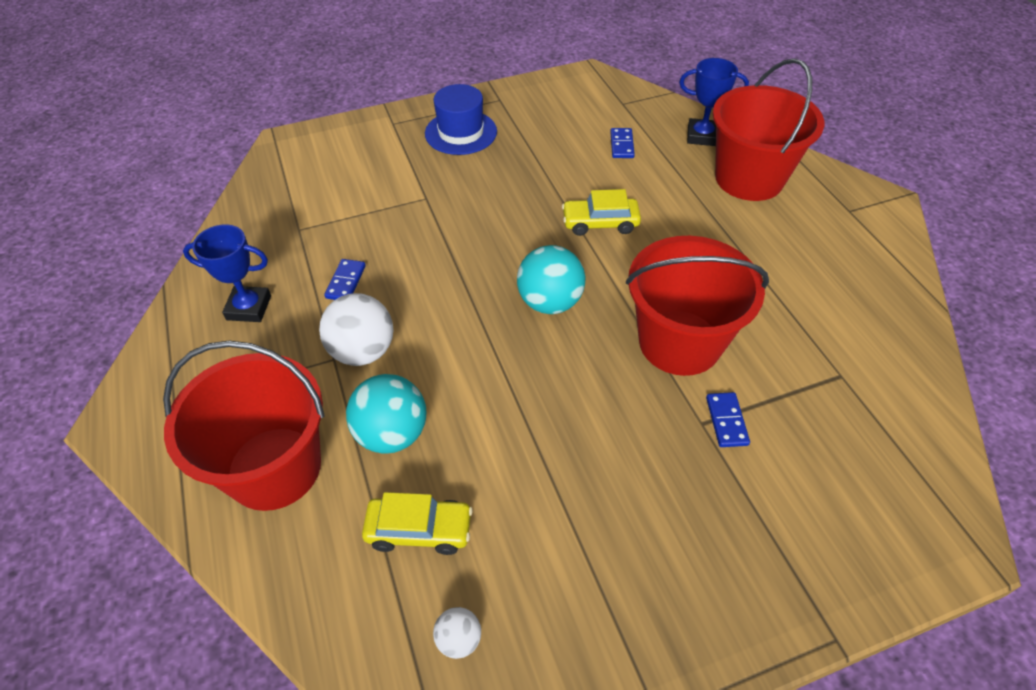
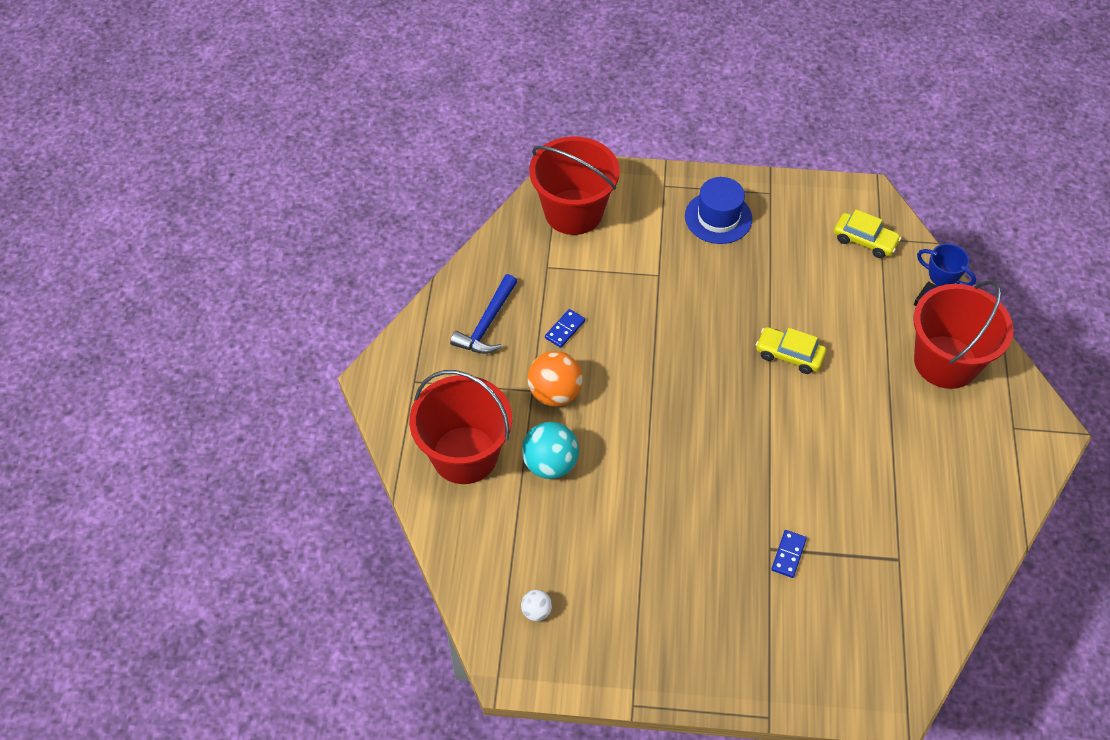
camera: 25 degrees right, 5 degrees up
blue trophy [183,224,271,322] -> blue hammer [450,274,517,354]
white ball [319,293,394,366] -> orange ball [528,351,583,406]
yellow car [362,492,473,555] -> yellow car moved to [834,209,901,258]
turquoise ball [517,245,585,314] -> none
blue domino [610,128,635,158] -> none
red bucket [626,236,769,376] -> red bucket moved to [529,136,620,235]

